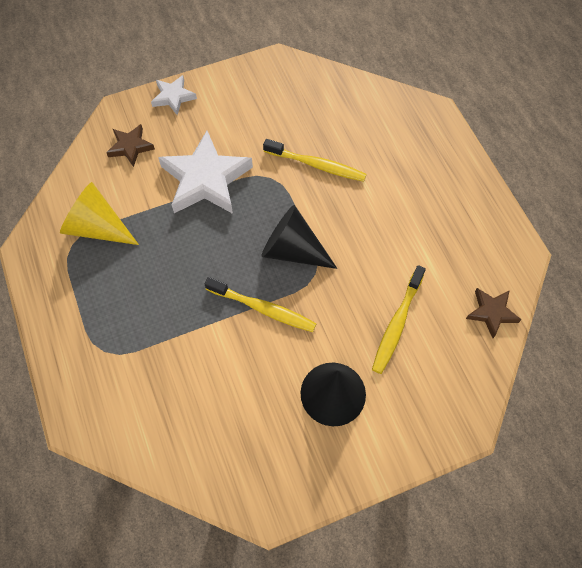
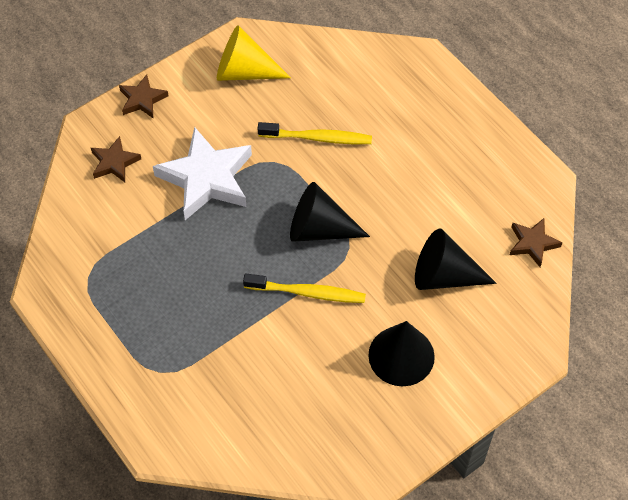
camera: 15 degrees left, 5 degrees down
yellow cone [60,182,139,245] -> yellow cone moved to [217,25,291,81]
white star [151,75,197,115] -> brown star [119,74,168,118]
yellow toothbrush [372,265,426,374] -> black cone [415,229,496,290]

